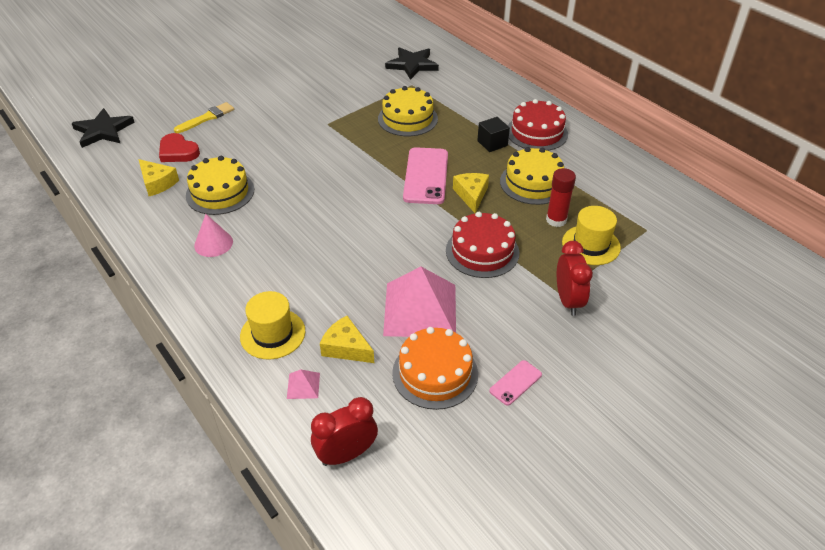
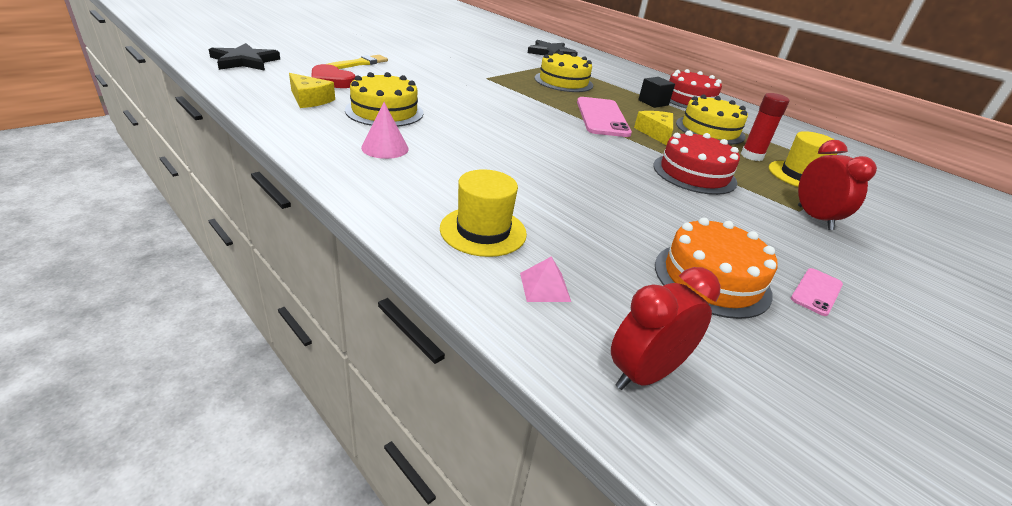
camera: 10 degrees left, 10 degrees down
yellow cheese [320,316,374,363] -> none
pink pyramid [383,267,456,337] -> none

